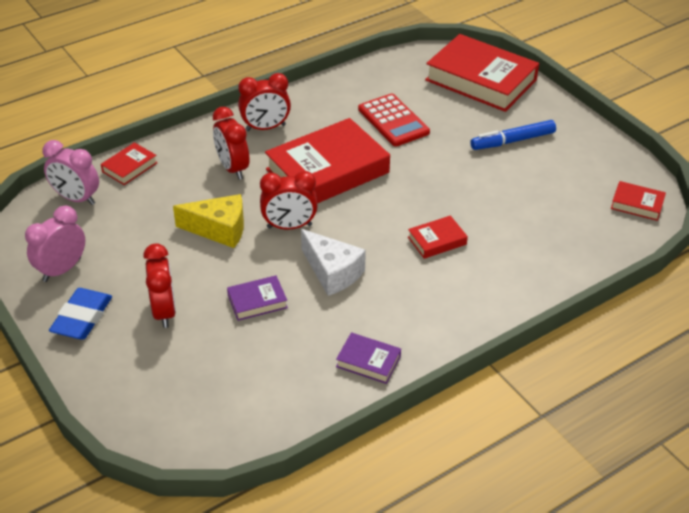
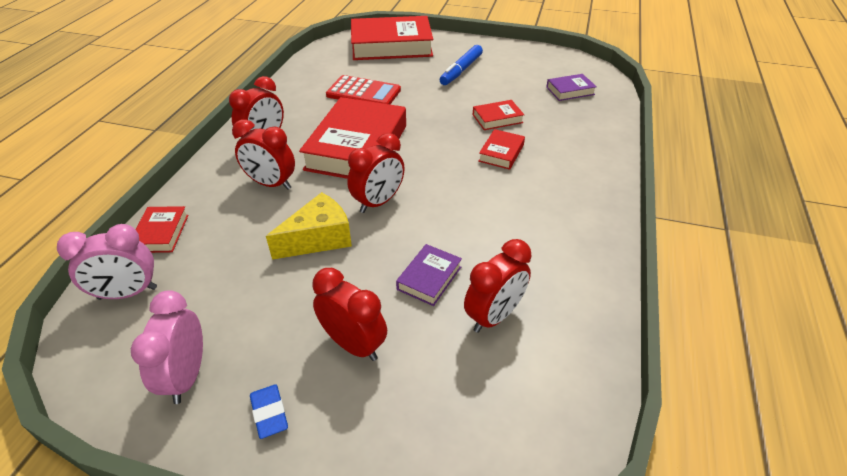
camera: 40 degrees left, 0 degrees up
blue eraser [49,288,112,339] -> blue eraser [250,384,288,439], size x0.60
white cheese [301,229,366,296] -> none
purple book [336,332,401,384] -> purple book moved to [546,74,597,101]
red book [611,181,666,221] -> red book moved to [473,100,524,130]
none -> red clock [464,239,532,333]

